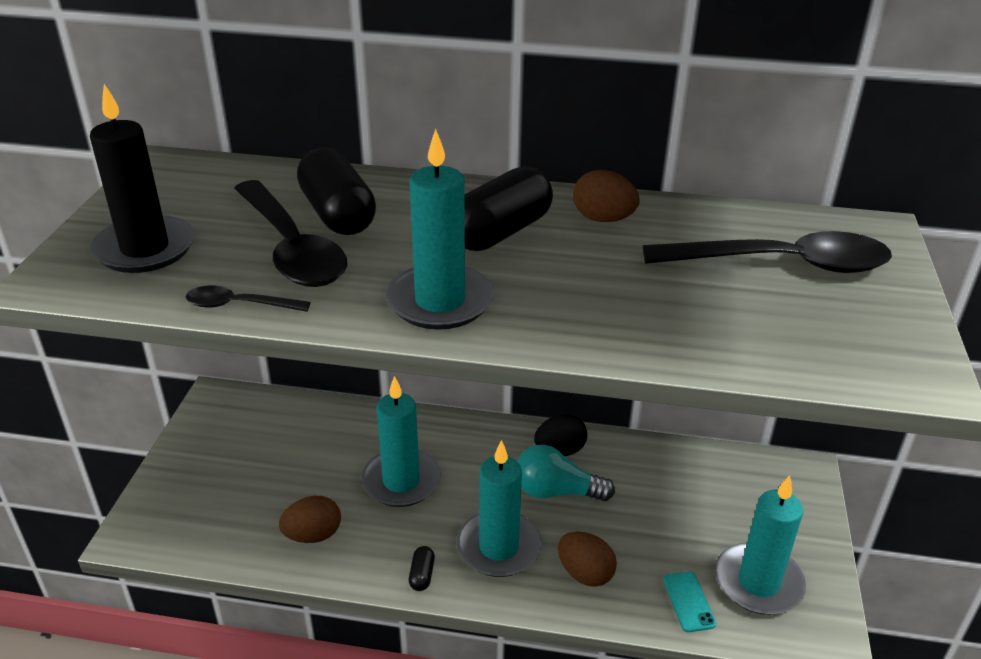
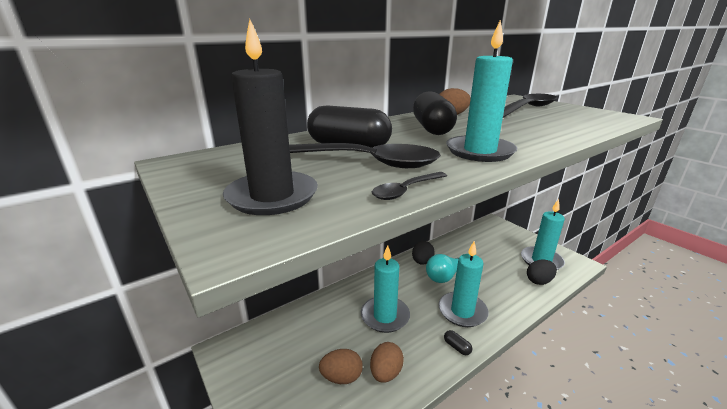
camera: 45 degrees left, 10 degrees down
brown egg [558,532,617,587] -> brown egg moved to [319,349,363,384]
turquoise phone [663,571,716,632] -> black egg [527,260,557,285]

